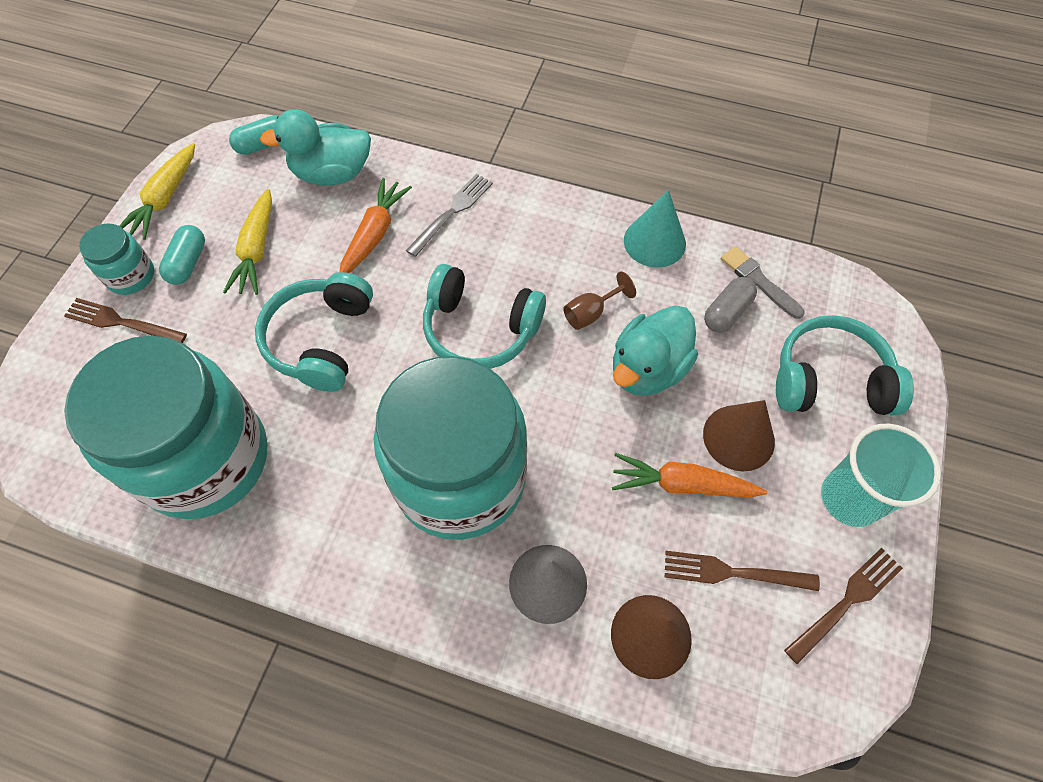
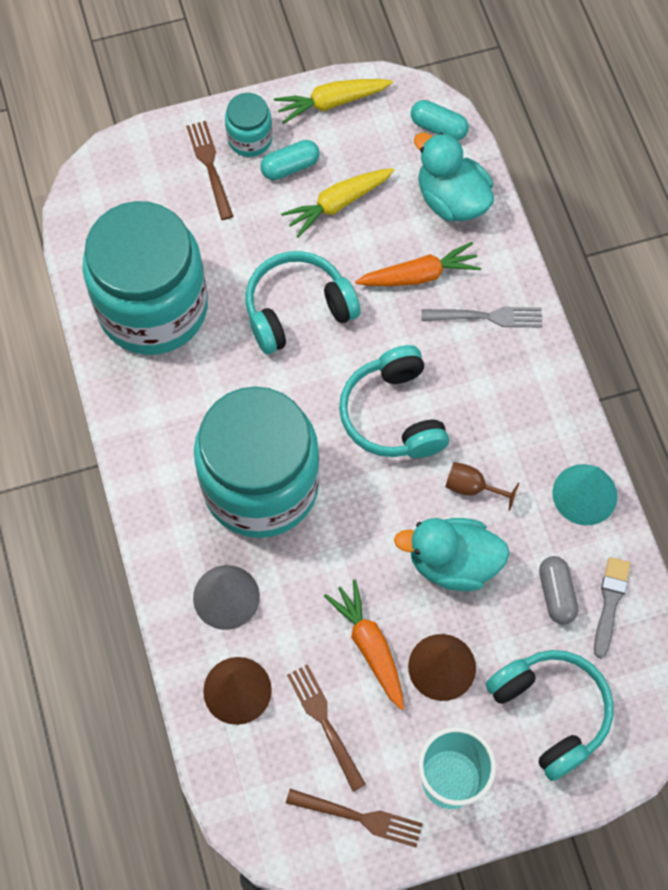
camera: 55 degrees right, 5 degrees up
grey capsule [704,277,757,333] -> grey capsule turned 75 degrees clockwise [539,556,578,625]

